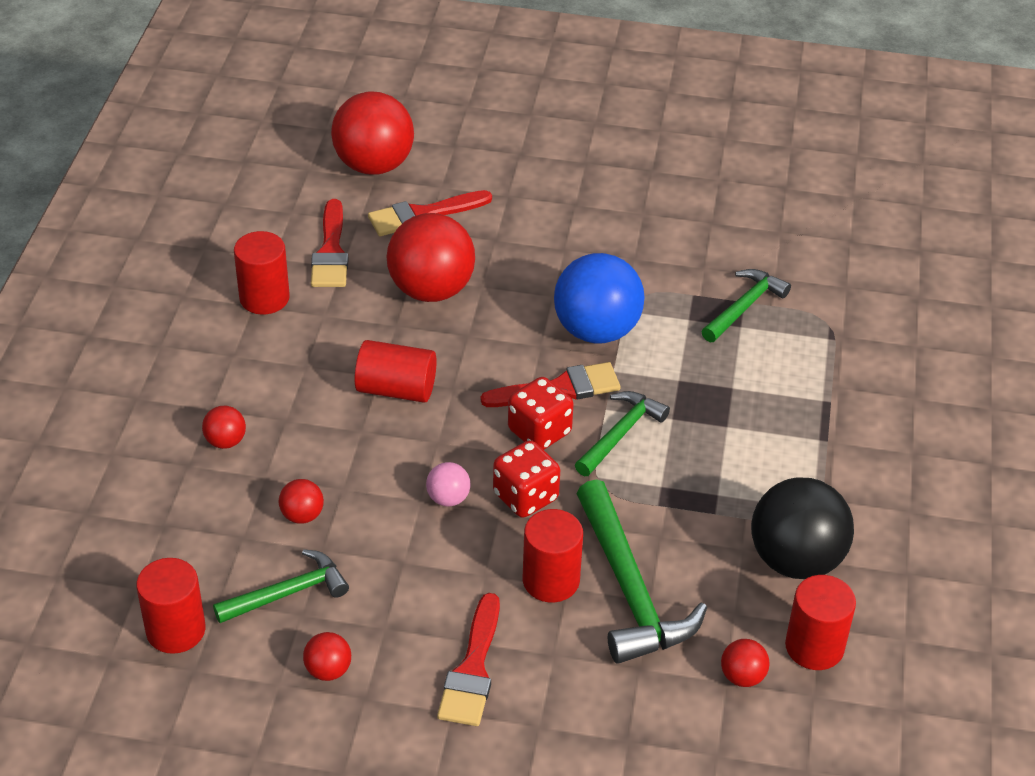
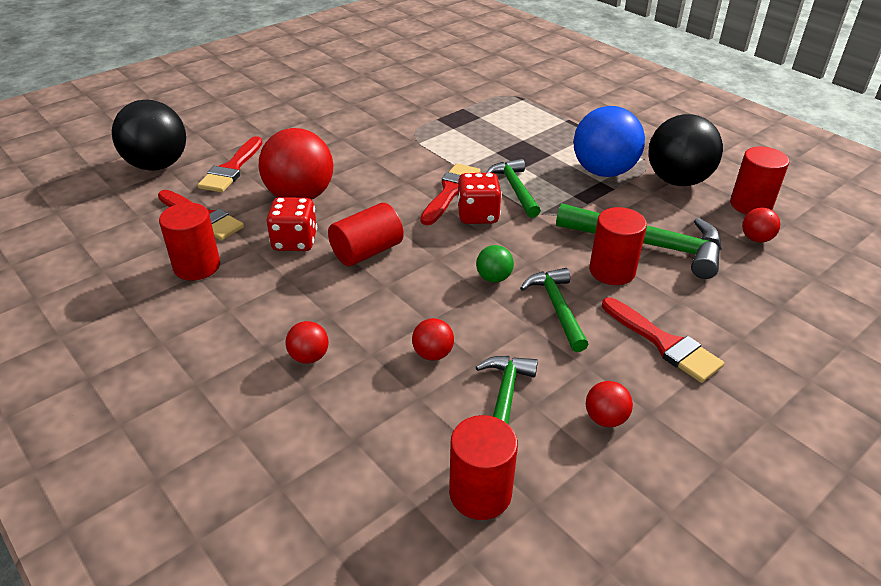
camera: 50 degrees left, 5 degrees down
red ball [331,92,414,175] -> black ball [112,100,186,171]
pink ball [426,462,470,507] -> green ball [476,245,514,283]
red dice [493,440,560,518] -> red dice moved to [266,197,317,251]
blue ball [554,253,645,344] -> blue ball moved to [573,106,645,177]
green hammer [701,269,791,342] -> green hammer moved to [520,268,589,352]

